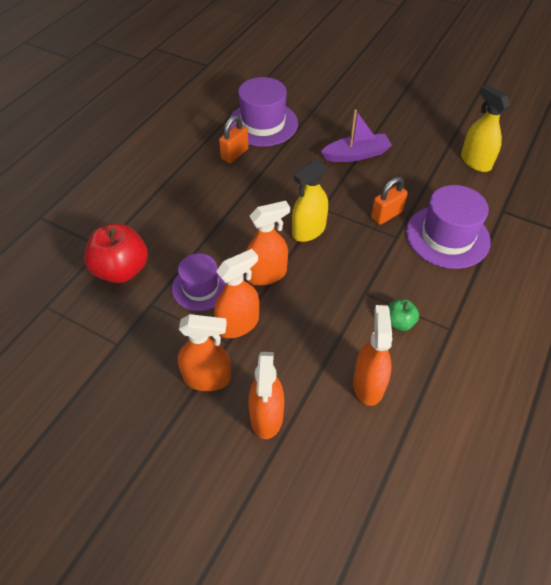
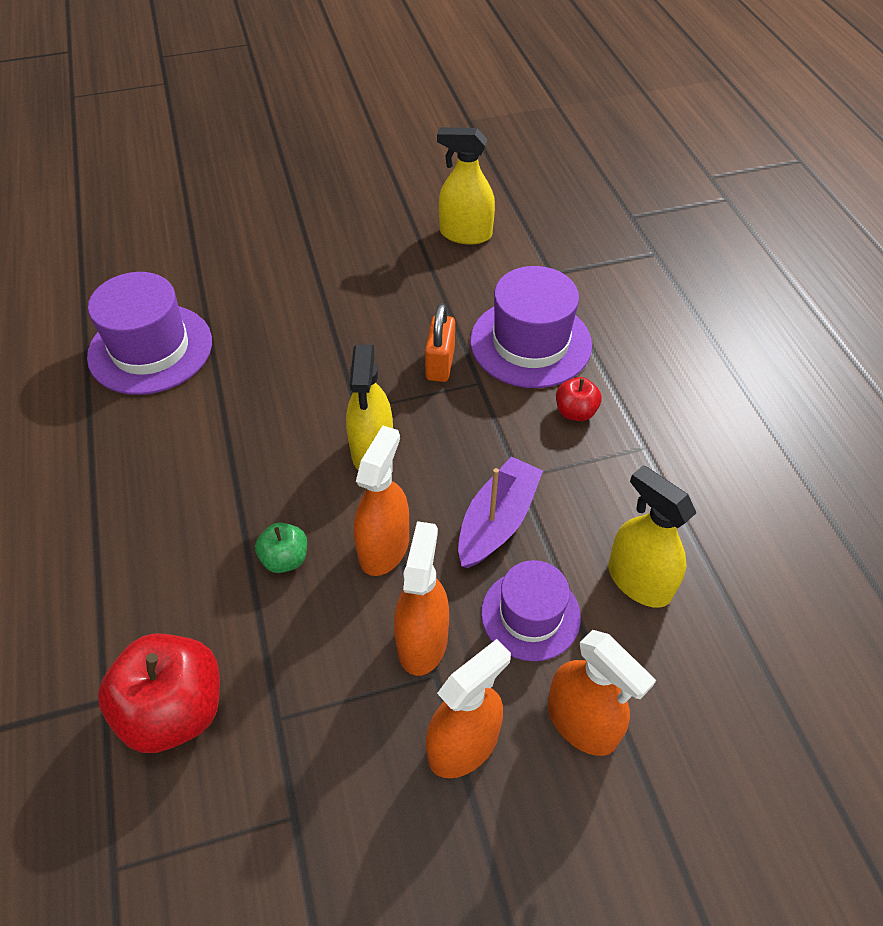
camera: 45 degrees left, 0 degrees up
purple hat [172,253,226,311] -> purple hat moved to [481,560,581,661]
orange padlock [219,115,249,163] -> none
purple boat [321,109,392,162] -> purple boat moved to [458,456,543,568]
orange spray bottle [353,305,392,406] -> yellow spray bottle [608,465,696,608]
green apple [388,299,419,331] -> green apple moved to [255,522,307,573]
none -> red apple [556,377,602,421]

